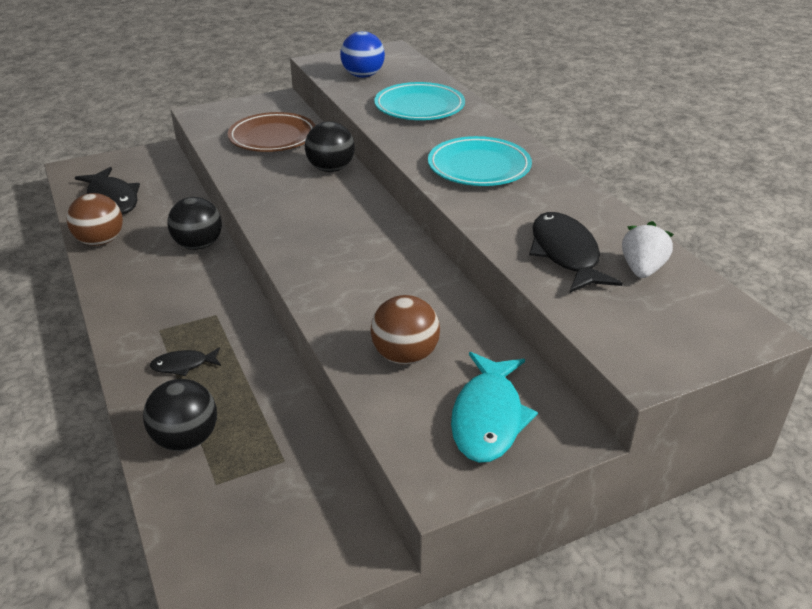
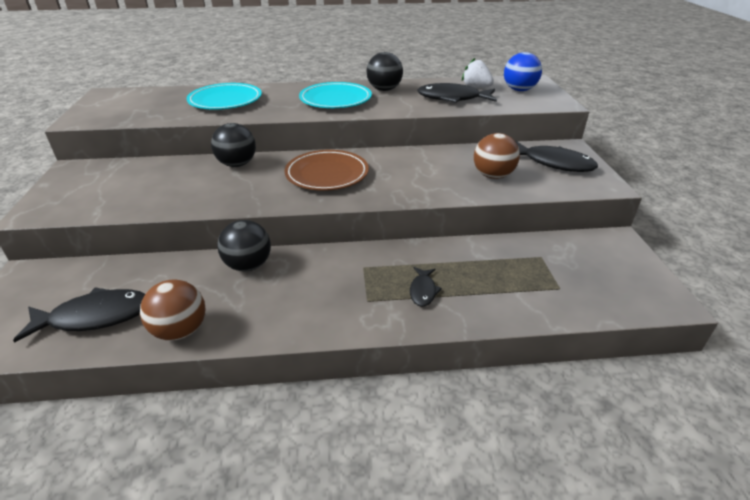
camera: 70 degrees left, 0 degrees up
black ball [143,379,217,451] -> black ball moved to [366,52,403,91]
brown plate [228,112,316,152] -> brown plate moved to [284,150,369,191]
blue ball [340,31,385,78] -> blue ball moved to [504,52,542,91]
turquoise fish [451,352,538,463] -> black fish [515,141,598,172]

